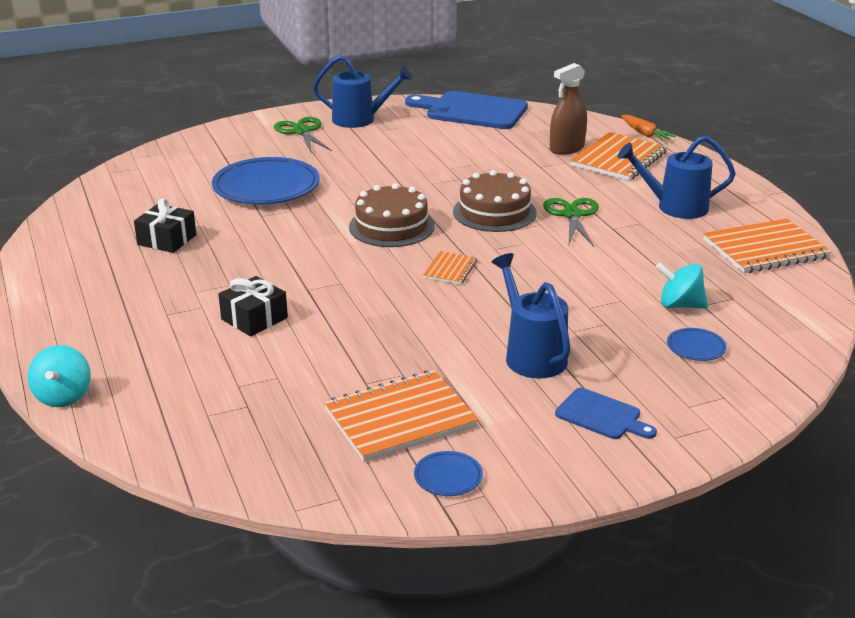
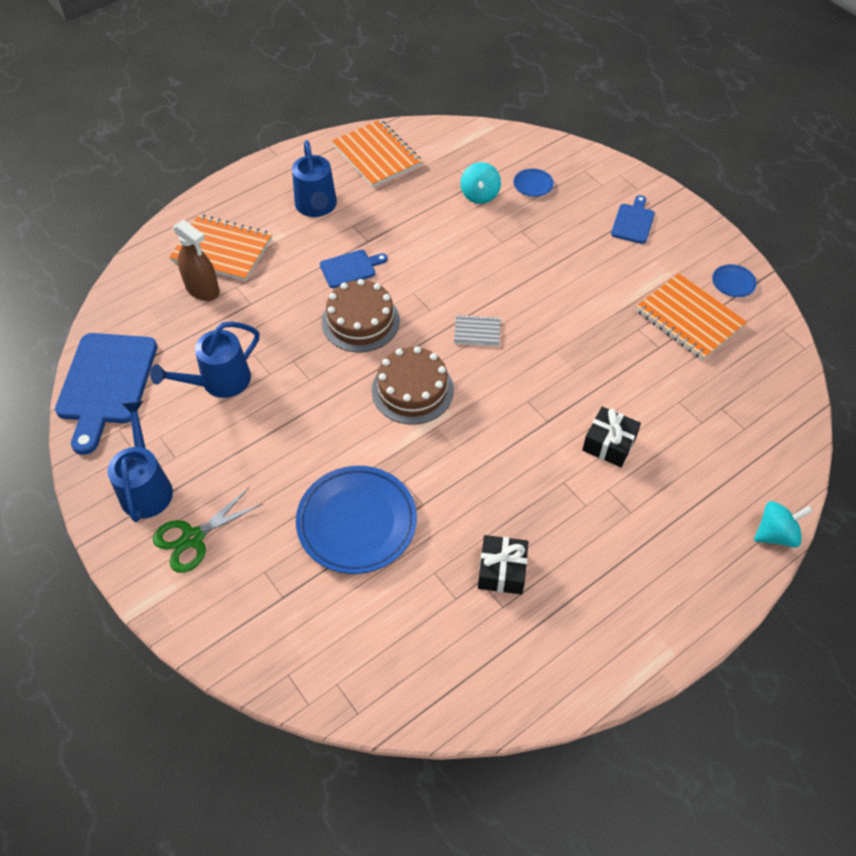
camera: 105 degrees left, 25 degrees up
orange notebook [423,251,477,285] -> grey notebook [454,315,501,346]
blue watering can [492,253,571,379] -> blue watering can moved to [150,322,259,398]
green scissors [543,198,599,247] -> blue cutting board [320,250,388,288]
orange carrot [621,115,676,141] -> none

